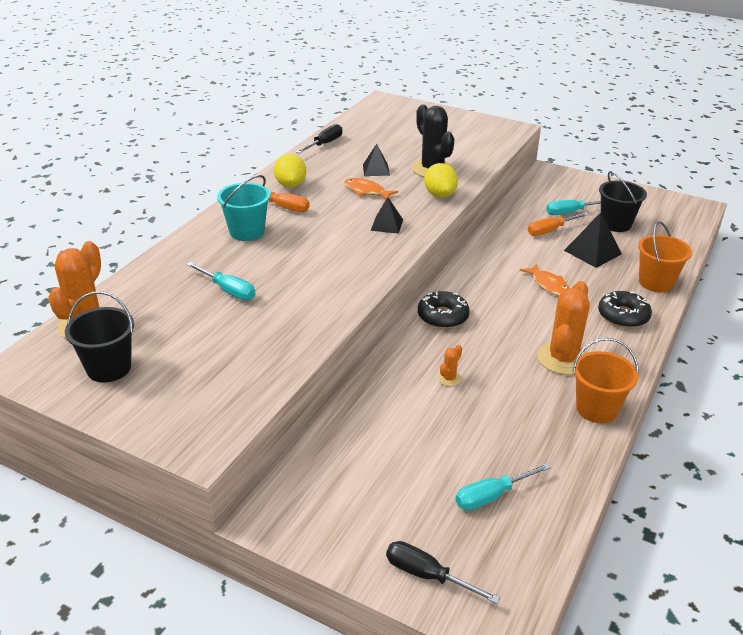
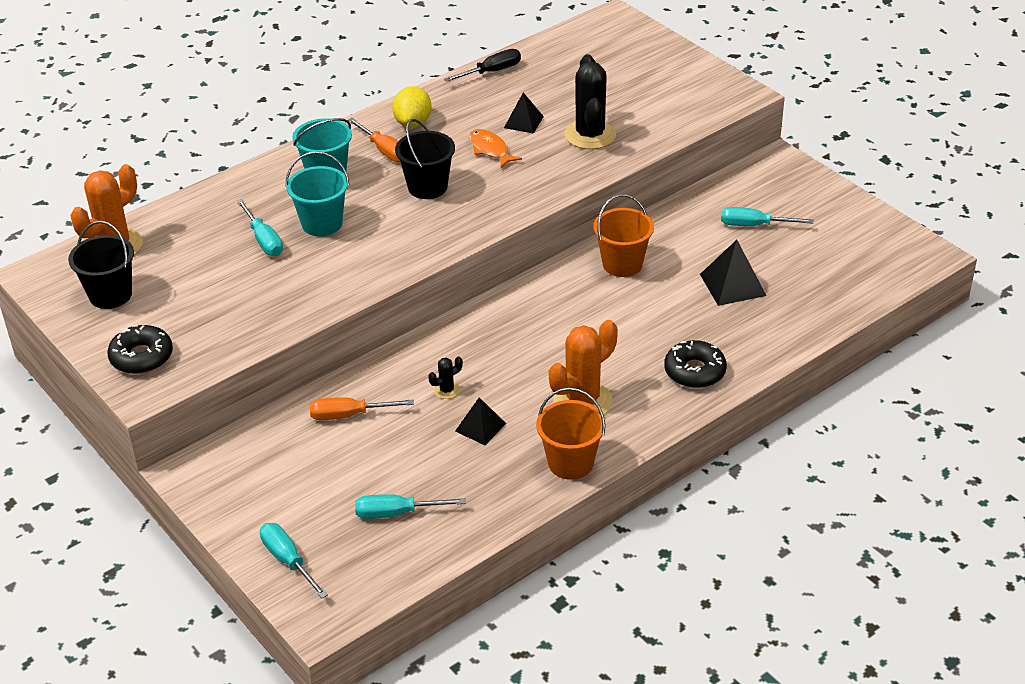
camera: 25 degrees right, 5 degrees up
black pyramid [371,197,403,234] -> black pyramid moved to [455,397,506,445]
black screwdriver [386,541,500,604] -> turquoise screwdriver [260,523,328,599]
black donut [418,291,470,329] -> black donut moved to [107,325,173,374]
yellow lemon [424,163,458,198] -> none
orange cactus [438,345,462,386] -> black cactus [428,357,463,399]
orange fish [520,264,570,296] -> none
orange screwdriver [528,212,589,236] -> orange screwdriver moved to [310,397,414,420]
black bucket [599,171,647,232] -> black bucket moved to [395,119,455,199]
orange bucket [638,221,692,292] -> orange bucket moved to [593,194,654,277]
none -> turquoise bucket [285,151,349,236]

